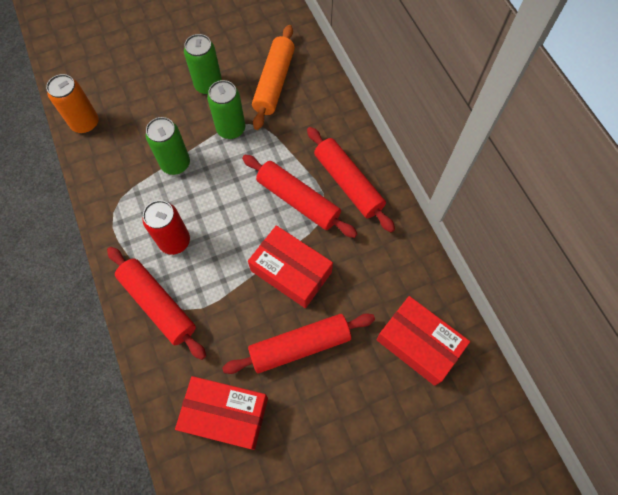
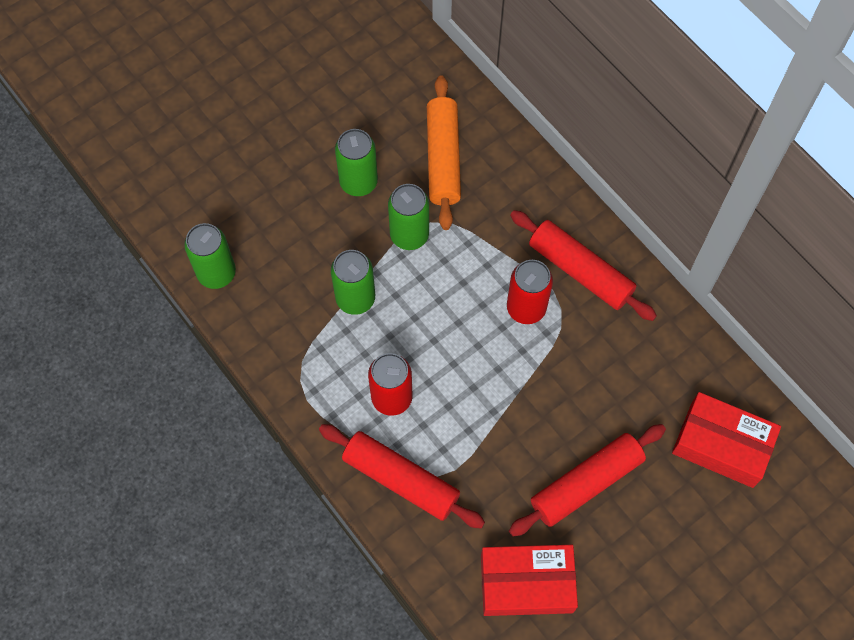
camera: 15 degrees left, 0 degrees up
orange can [46,74,99,133] -> green can [184,223,236,289]
red rolling pin [242,155,358,238] -> red can [507,260,553,324]
red box [248,225,333,308] -> none

